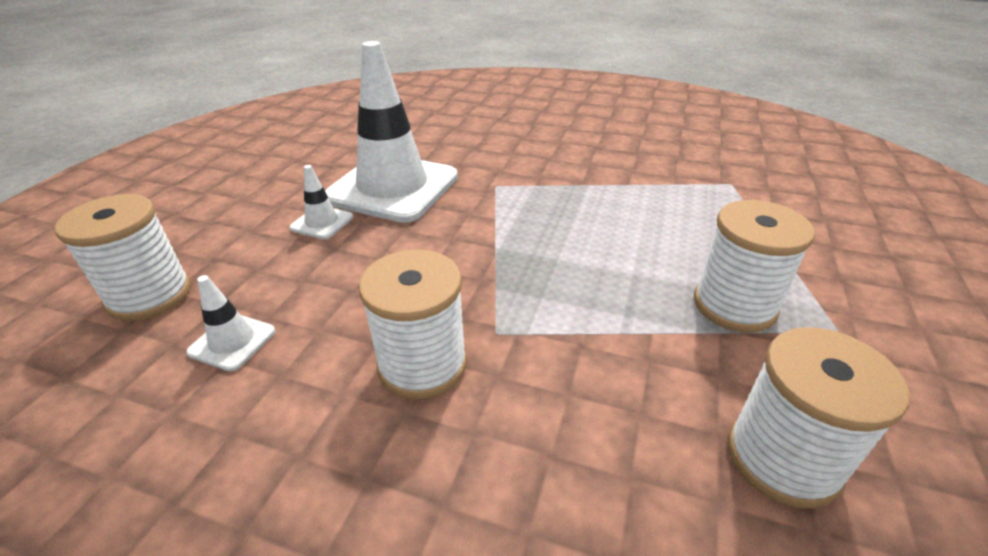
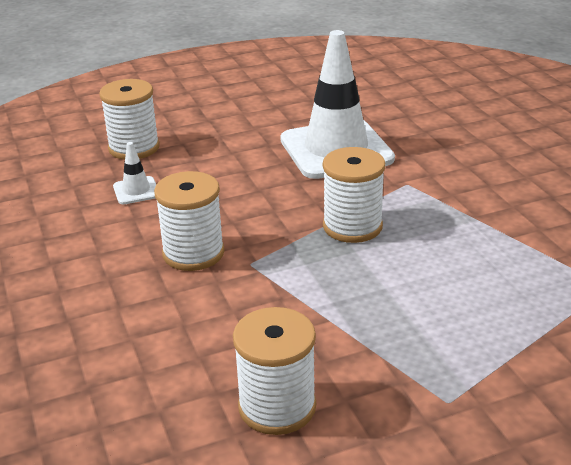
camera: 50 degrees right, 5 degrees down
white traffic cone [290,165,353,239] -> none
white spool [694,200,815,333] -> white spool moved to [323,147,385,243]

